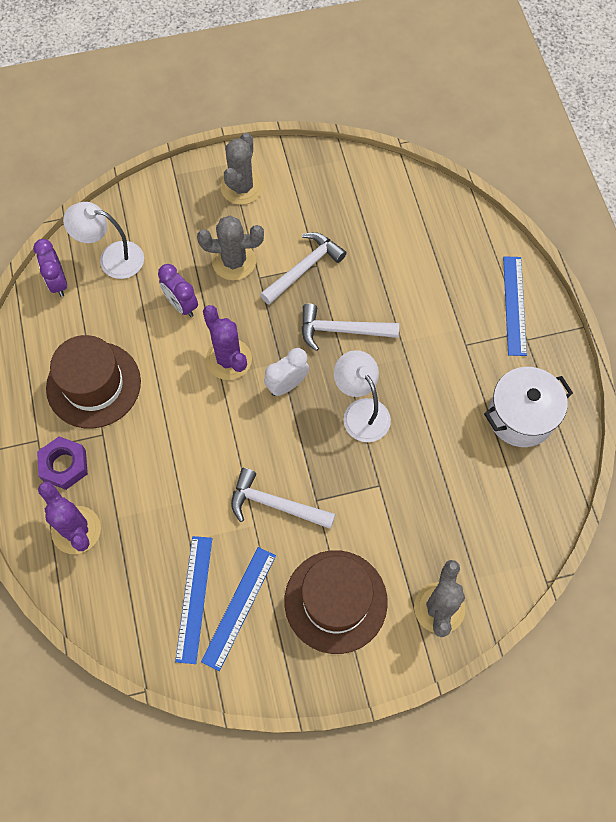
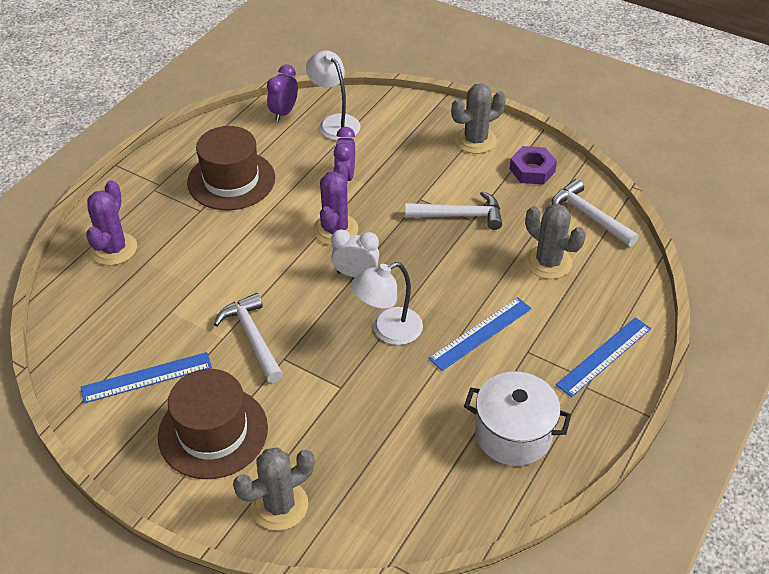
camera: 45 degrees right, 20 degrees down
purple nut [37,436,88,490] -> purple nut moved to [509,146,557,185]
blue ruler [175,536,212,664] -> blue ruler moved to [428,297,532,371]
grey cactus [197,216,264,280] -> grey cactus moved to [525,204,586,279]
white hammer [302,303,399,351] -> white hammer moved to [552,179,639,247]
white lamp [334,350,391,442] -> white lamp turned 135 degrees counterclockwise [351,262,423,345]

